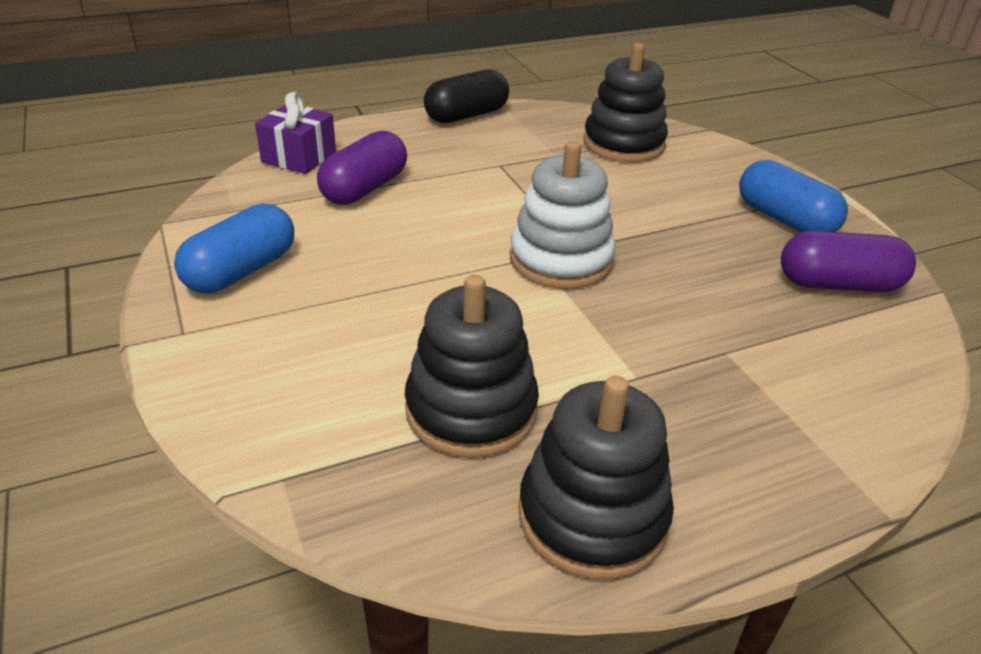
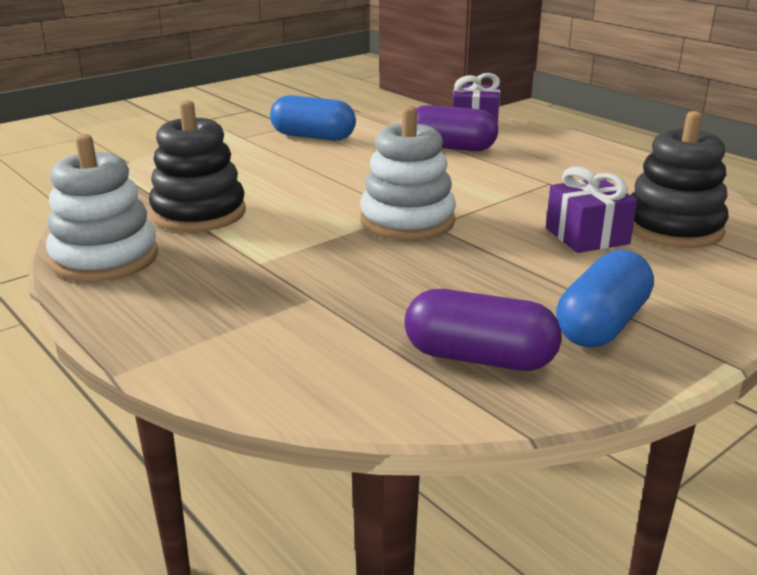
camera: 75 degrees right, 10 degrees down
black capsule [424,69,509,123] -> none
black stacking toy [518,376,674,579] -> white stacking toy [46,134,158,282]
purple capsule [781,231,916,292] -> purple capsule turned 60 degrees counterclockwise [404,289,561,371]
none -> purple gift [546,167,637,253]

